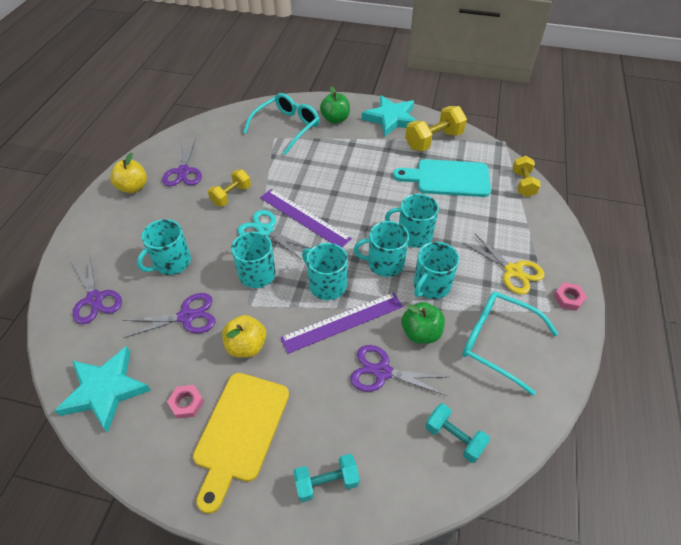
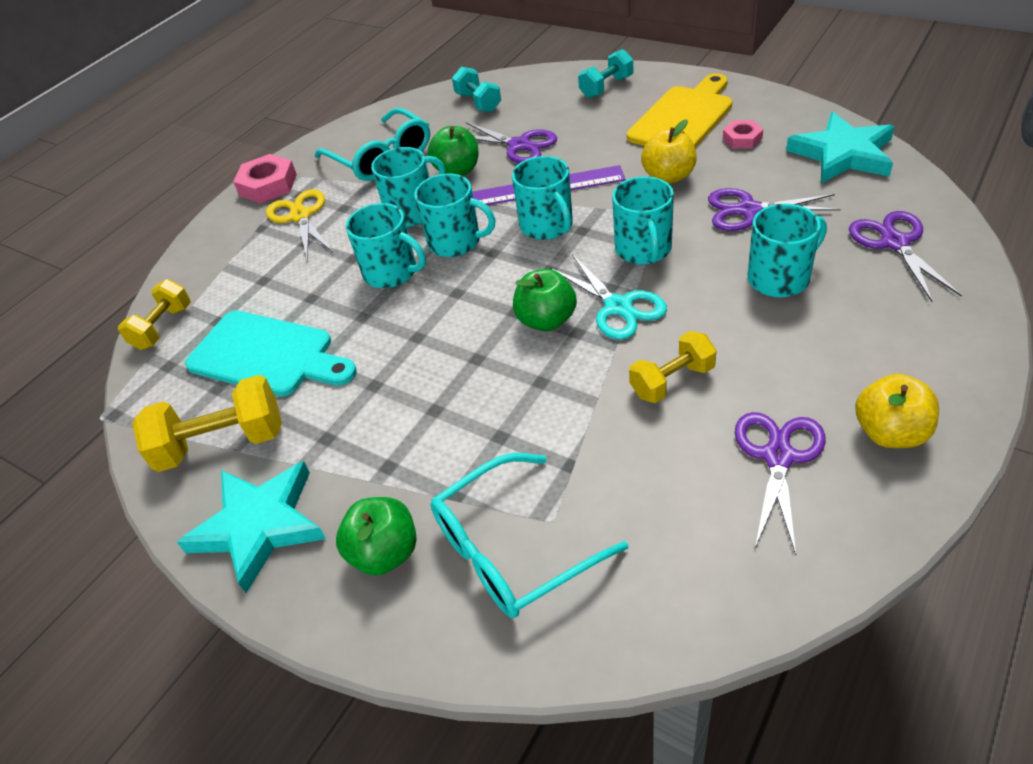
camera: 155 degrees left, 5 degrees down
purple ruler [260,189,352,248] -> green apple [513,269,577,331]
turquoise dumbbell [293,454,360,502] -> turquoise dumbbell turned 45 degrees counterclockwise [578,49,633,98]
pink nut [554,282,587,311] -> pink nut [233,154,297,203], size x1.65

